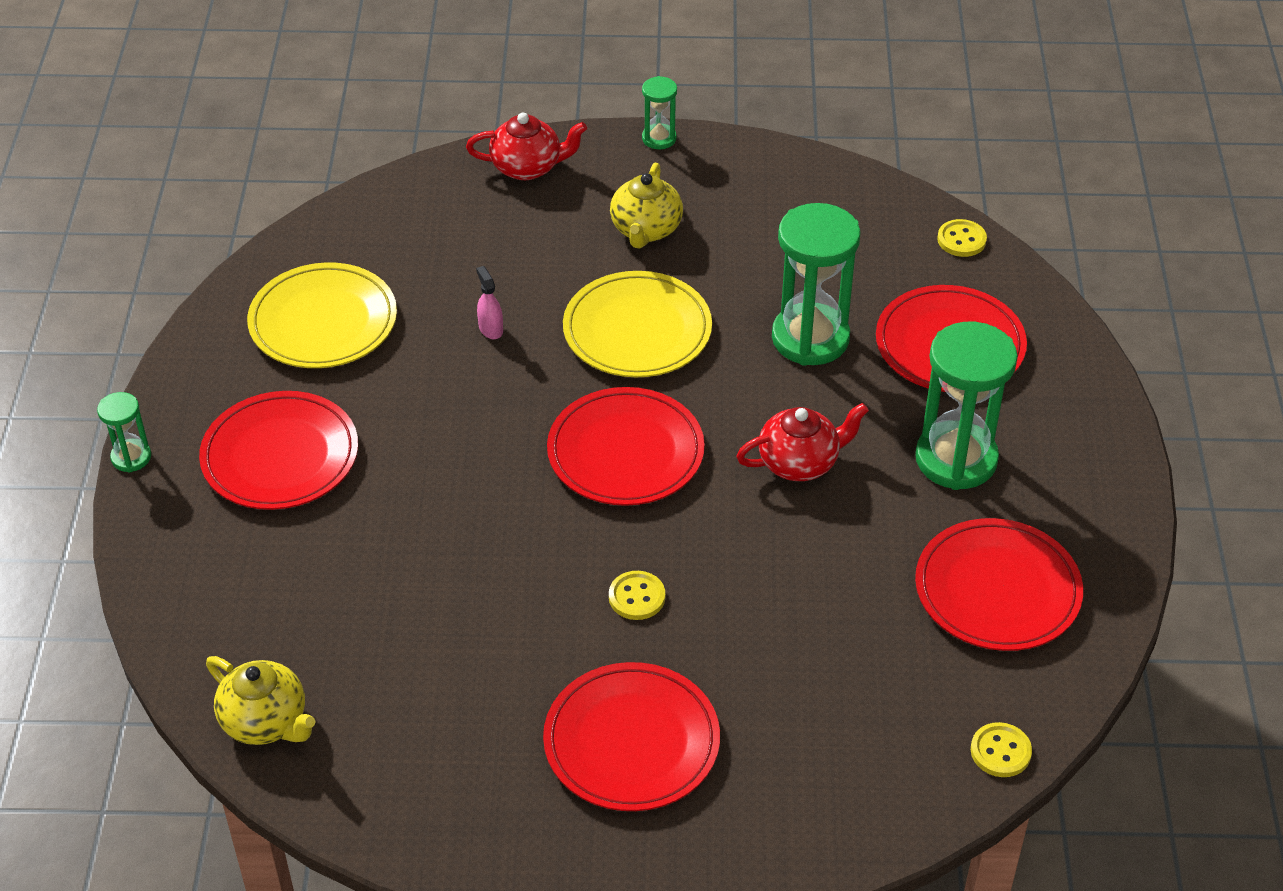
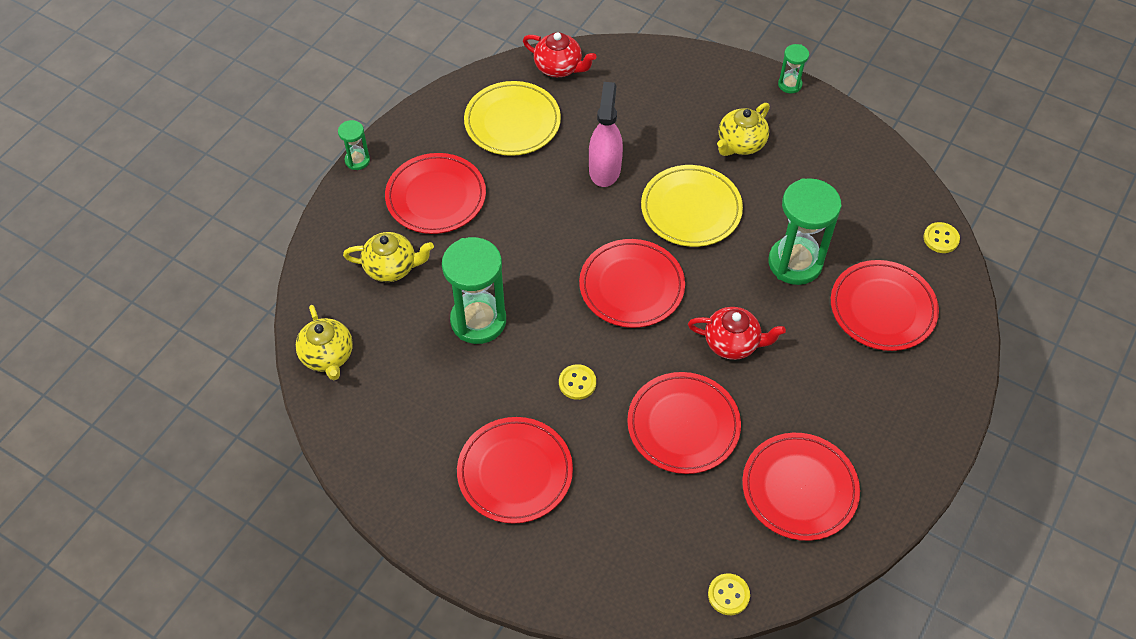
camera: 30 degrees right, 10 degrees up
red teapot [466,113,587,180] -> red teapot moved to [523,32,596,77]
pink spray bottle [476,266,503,339] -> pink spray bottle [589,82,623,187], size x2.12
green hourglass [915,322,1018,490] -> green hourglass moved to [442,237,506,344]
none -> yellow teapot [343,232,434,282]
none -> red plate [627,372,741,474]

